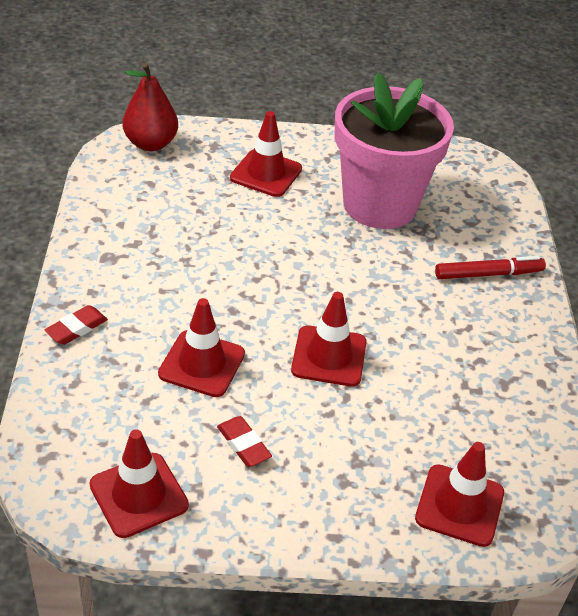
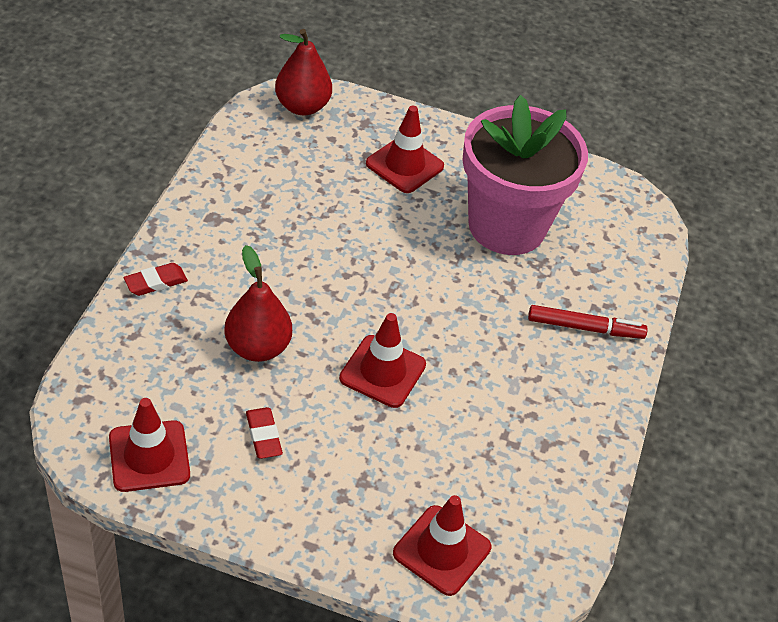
camera: 15 degrees right, 5 degrees up
red traffic cone [158,298,245,397] -> red pear [224,245,292,362]

